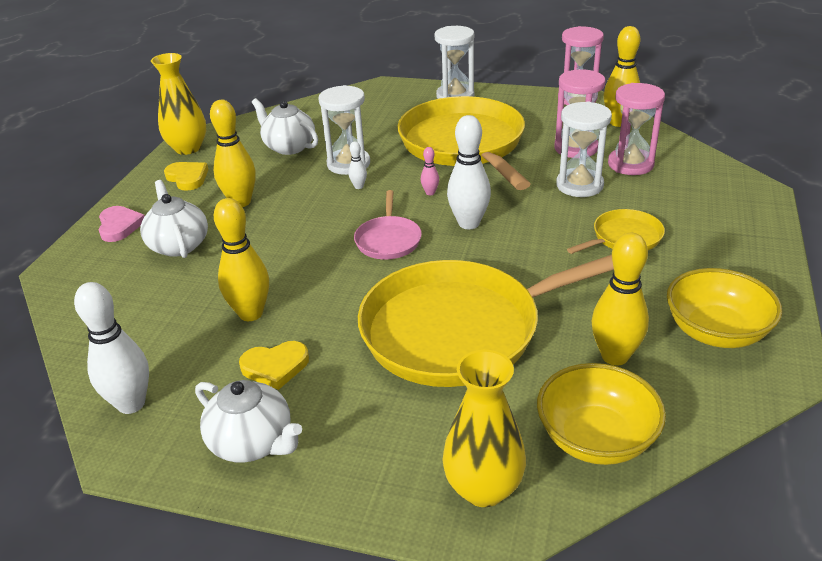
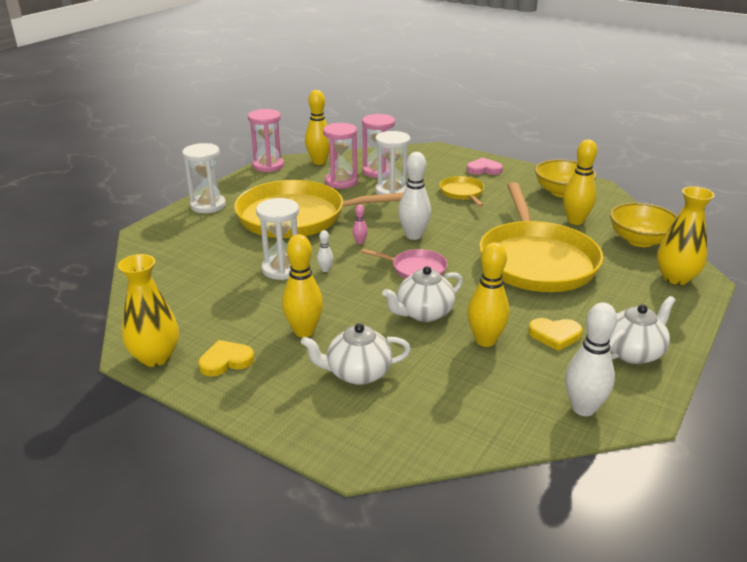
camera: 75 degrees left, 5 degrees down
pink heart [99,206,145,242] -> pink heart moved to [467,158,503,175]
yellow heart [239,341,309,390] -> yellow heart turned 90 degrees clockwise [528,318,582,351]
white teapot [252,98,318,155] -> white teapot moved to [382,266,463,322]

